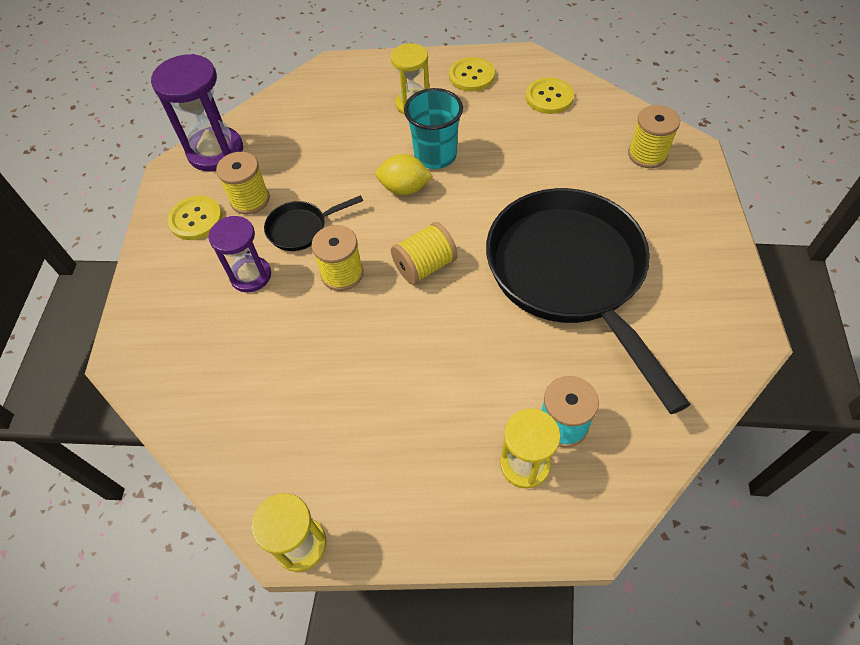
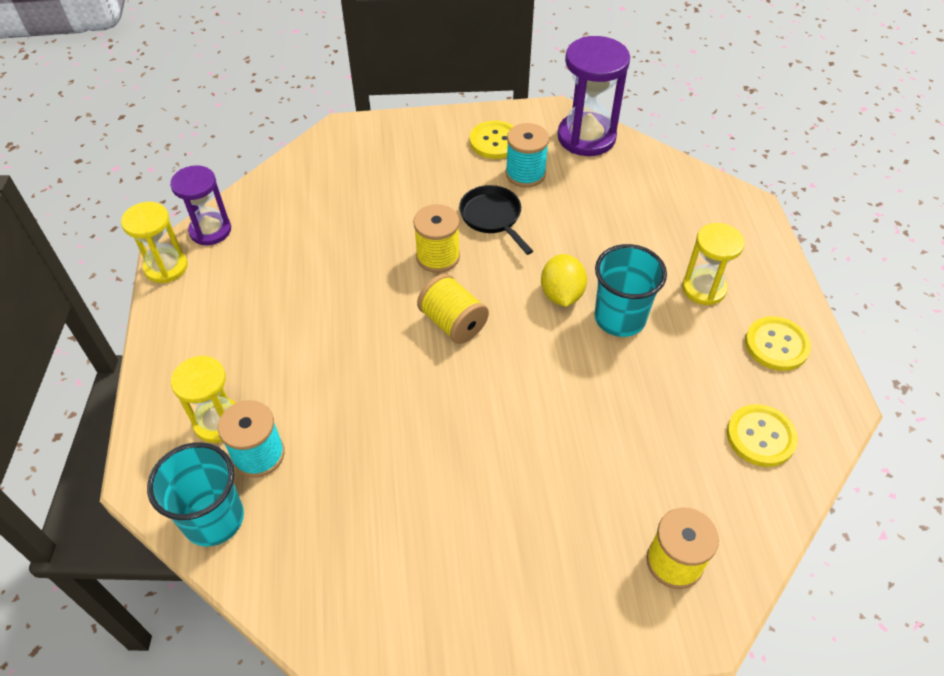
camera: 80 degrees right, 5 degrees down
purple hourglass [209,216,271,293] -> purple hourglass moved to [170,165,231,245]
yellow spool [216,152,270,214] -> turquoise spool [505,123,549,187]
black pan [486,188,691,414] -> none
none -> turquoise cup [147,442,244,546]

